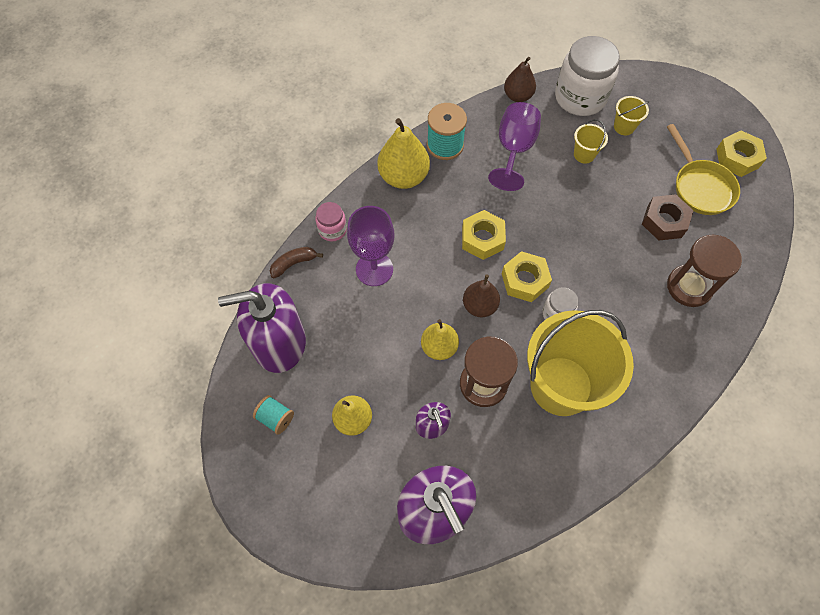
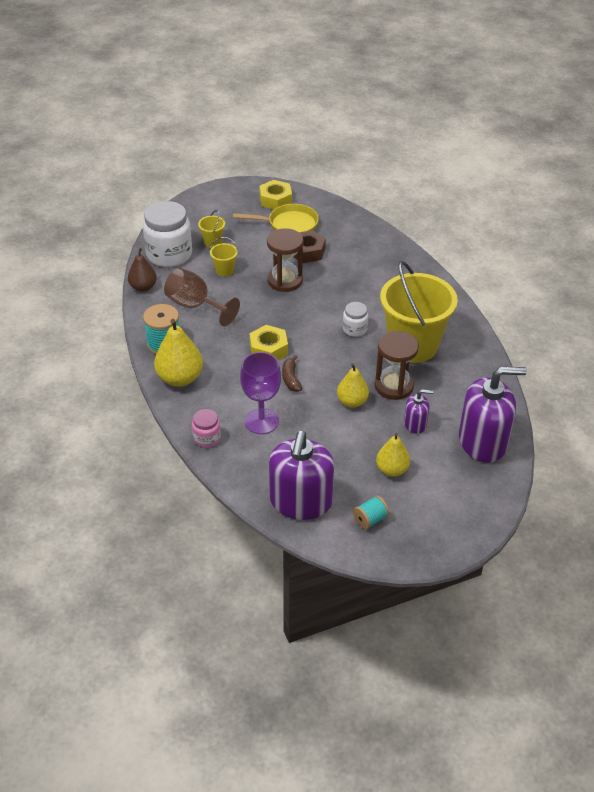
camera: 70 degrees left, 20 degrees down
brown banana [270,247,323,278] -> brown banana moved to [282,355,302,392]
brown pear [463,275,500,317] -> none
purple goblet [488,102,541,191] -> brown goblet [164,268,240,327]
yellow nut [502,251,552,302] -> none
brown hourglass [667,235,742,307] -> brown hourglass moved to [267,228,303,292]

